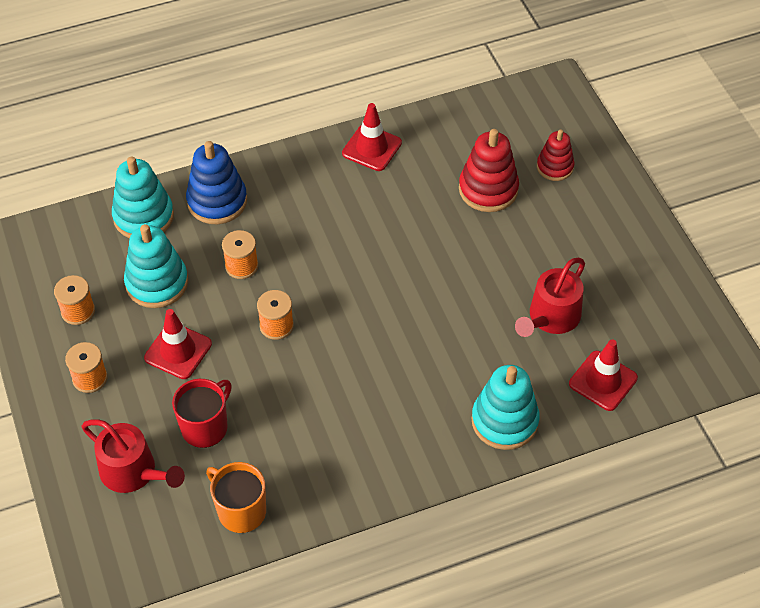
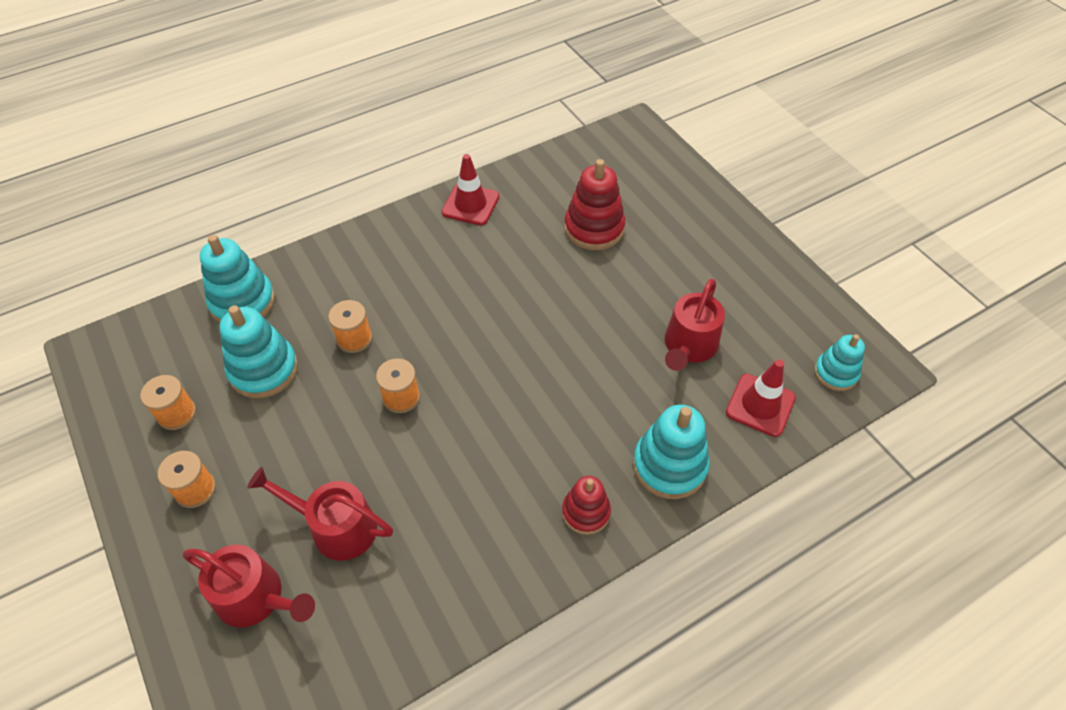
camera: 10 degrees left, 0 degrees up
red traffic cone [144,309,212,379] -> none
red mug [172,379,232,448] -> red watering can [247,467,393,561]
blue stacking toy [186,141,247,224] -> none
orange mug [206,462,266,533] -> none
red stacking toy [537,129,574,181] -> red stacking toy moved to [562,476,611,535]
none -> turquoise stacking toy [814,334,865,391]

